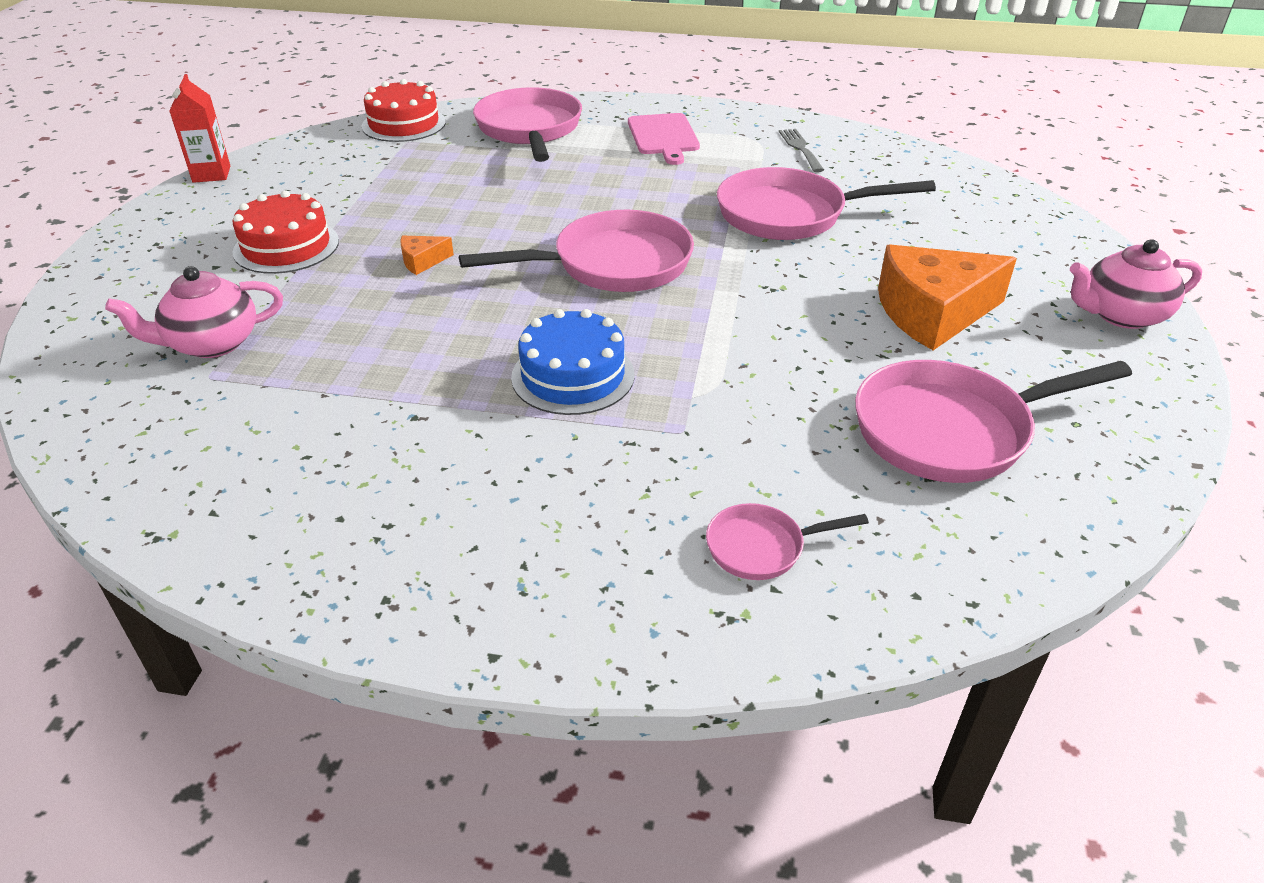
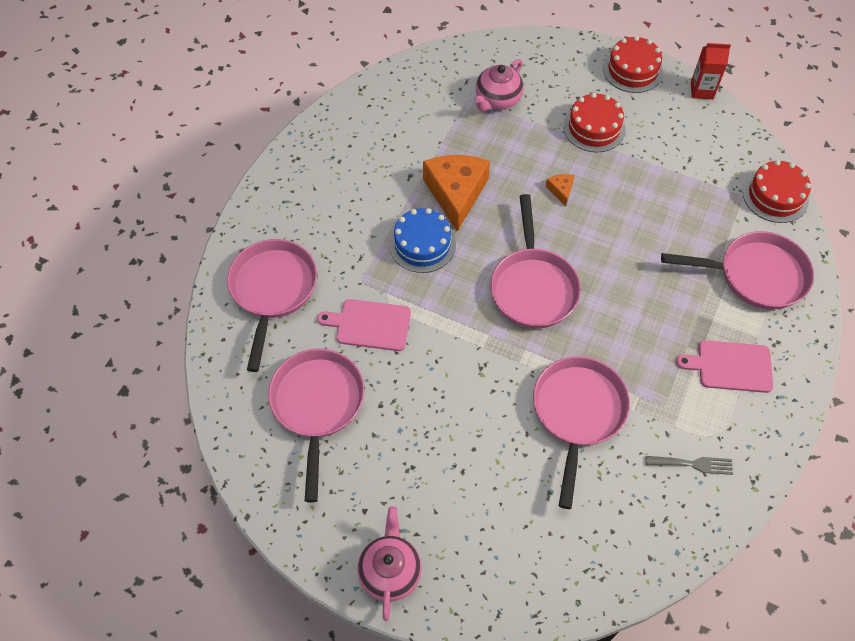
camera: 105 degrees right, 20 degrees up
pink teapot [105,266,283,358] -> pink teapot turned 135 degrees counterclockwise [475,59,524,111]
pink pan [706,503,869,580] -> pink pan [227,239,317,372], size x2.02
orange cheese [878,244,1017,350] -> orange cheese moved to [423,155,490,231]
none -> pink cutting board [317,299,411,351]
none -> red cake [603,36,663,93]

